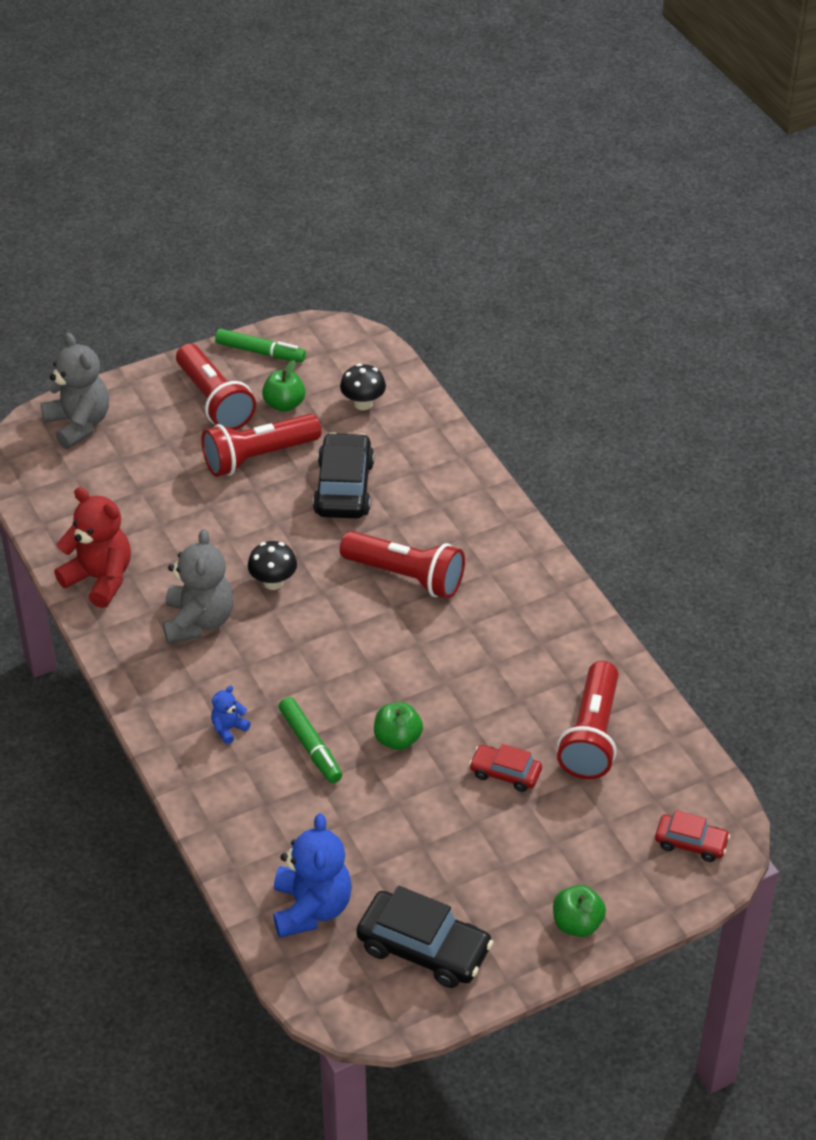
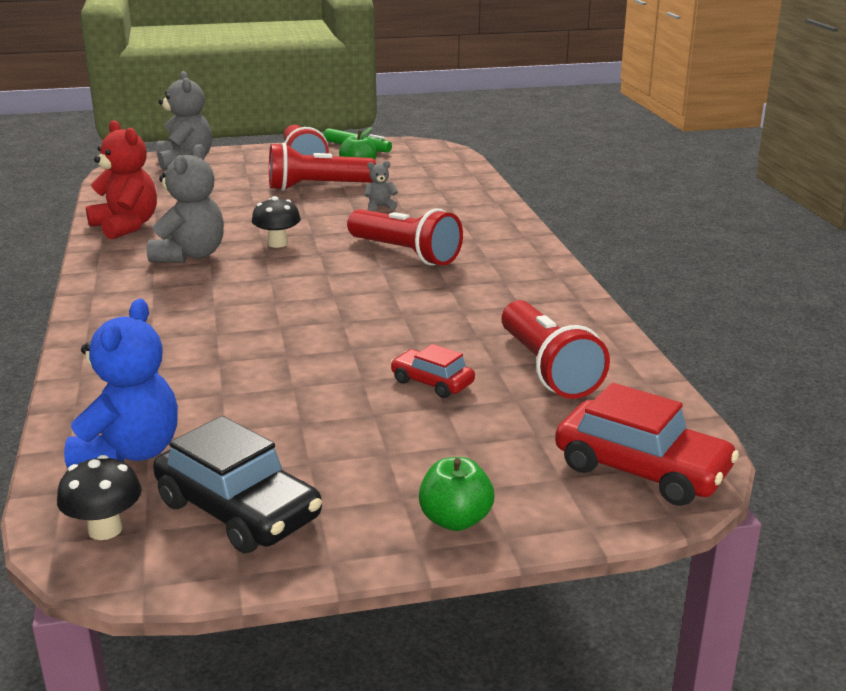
camera: 15 degrees right, 20 degrees down
blue teddy bear [211,685,251,744] -> none
green marker [279,697,342,783] -> none
black car [313,432,374,518] -> grey teddy bear [364,161,398,211]
black mushroom [340,364,386,410] -> black mushroom moved to [57,455,142,540]
green apple [374,702,423,750] -> none
red flashlight [557,661,618,779] -> red flashlight turned 45 degrees counterclockwise [502,300,610,399]
red car [655,810,730,862] -> red car [555,383,739,506], size x1.76

